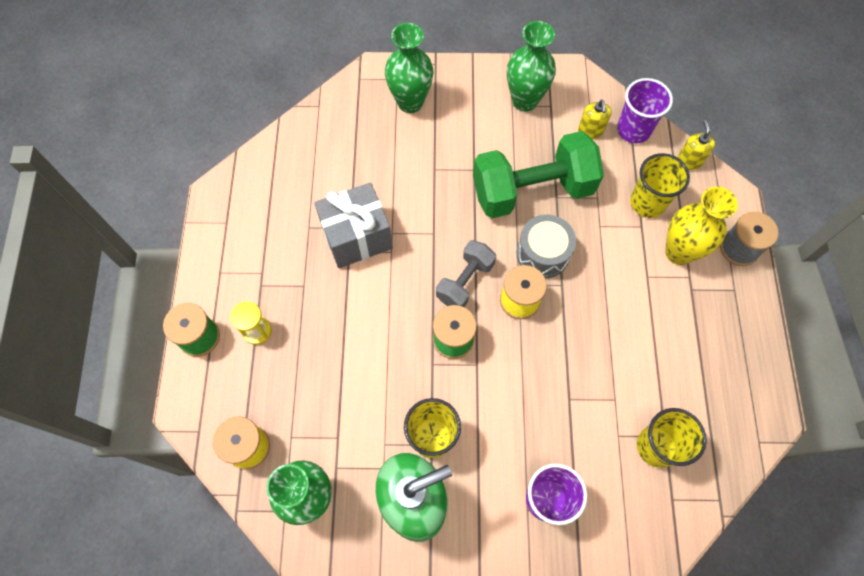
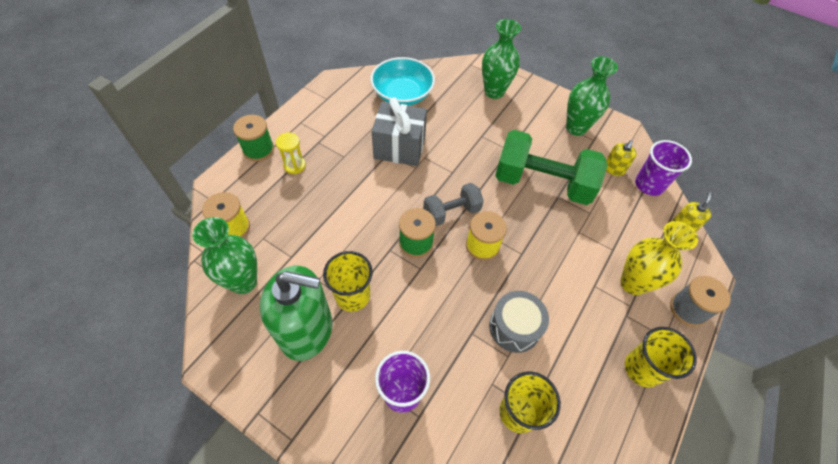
camera: 30 degrees right, 10 degrees down
grey drum [516,215,576,278] -> grey drum moved to [489,291,549,353]
yellow cup [630,153,690,218] -> yellow cup moved to [625,327,697,387]
none -> turquoise bowl [370,57,435,106]

